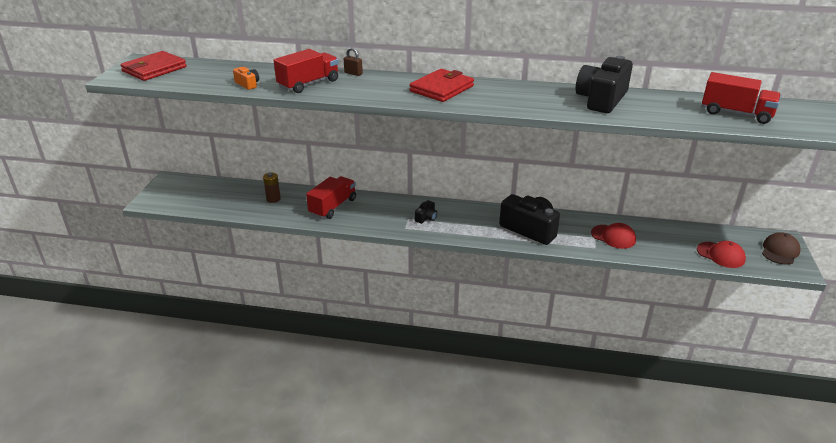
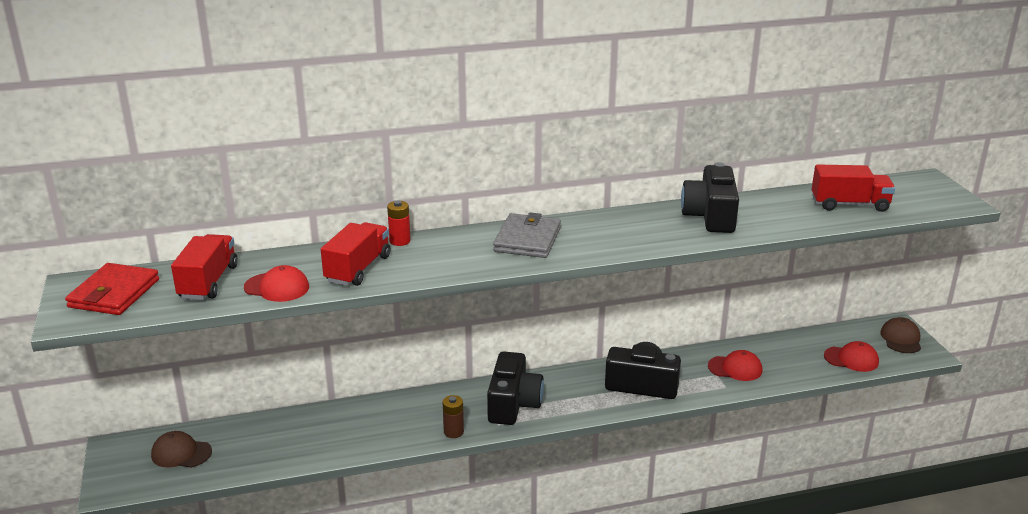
camera: 25 degrees left, 5 degrees down
orange camera [233,67,259,90] -> red cap [244,265,309,302]
brown battery [263,173,281,203] -> brown battery moved to [443,395,464,438]
red truck [306,176,356,219] -> red truck moved to [171,234,238,300]
brown padlock [344,47,363,76] -> red battery [387,200,411,246]
red wallet [409,69,474,102] -> grey wallet [493,212,561,258]
black camera [414,200,437,224] -> black camera [487,351,544,425], size x2.24
none -> brown cap [151,431,212,468]

